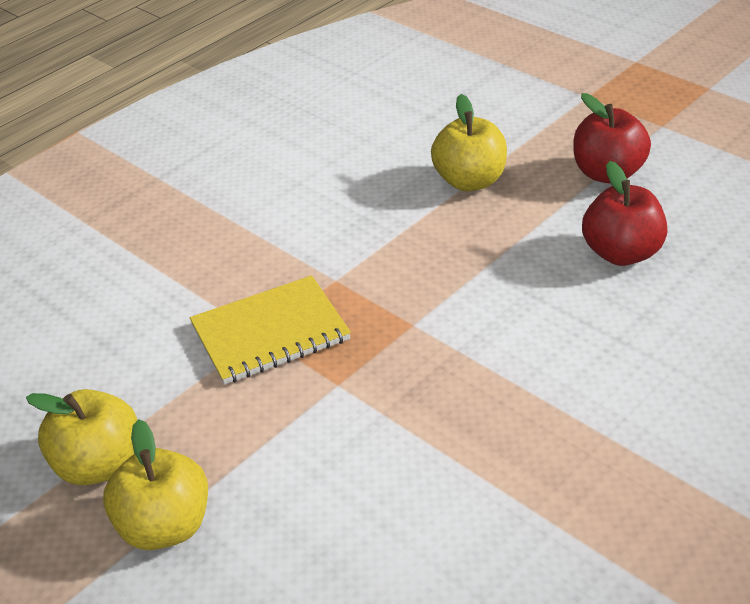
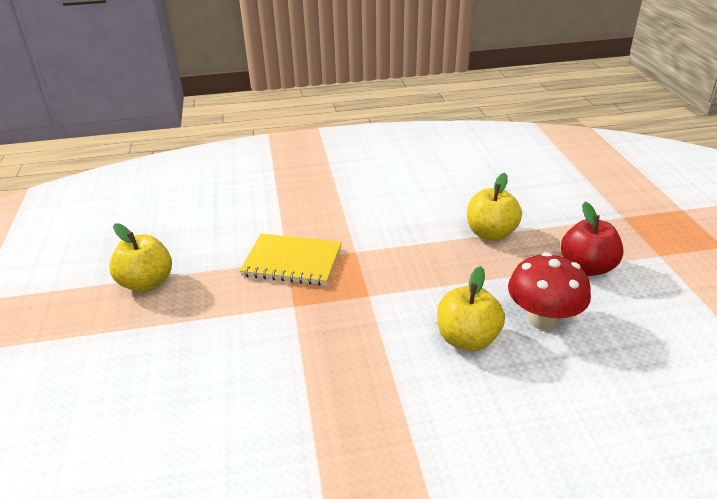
camera: 35 degrees right, 5 degrees down
yellow apple [103,419,208,550] -> yellow apple moved to [437,266,505,351]
red apple [582,161,667,266] -> red mushroom [508,252,591,330]

